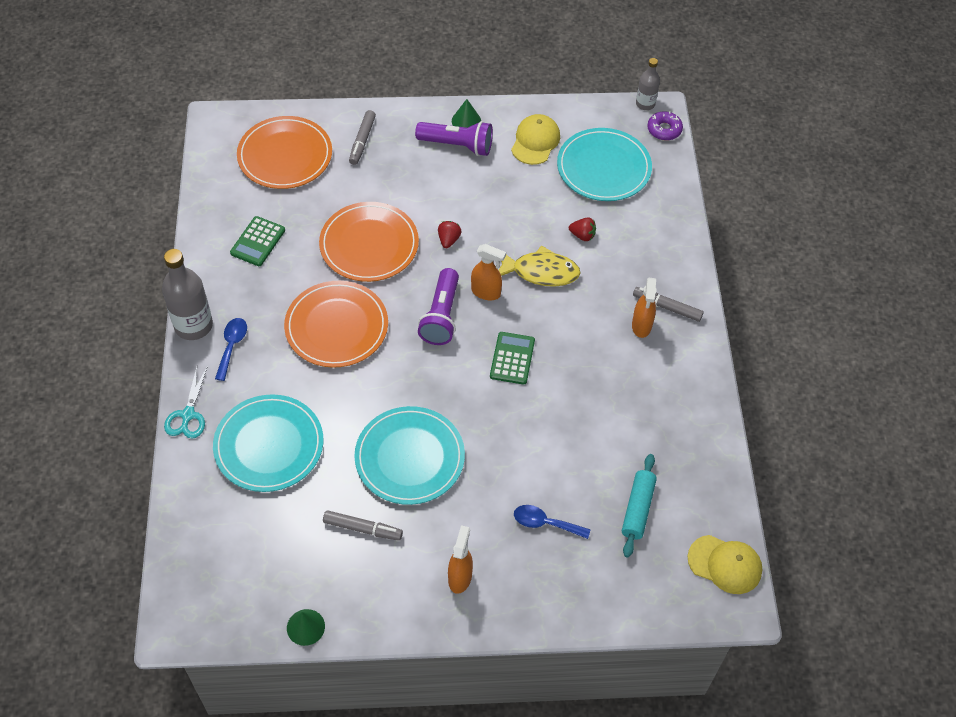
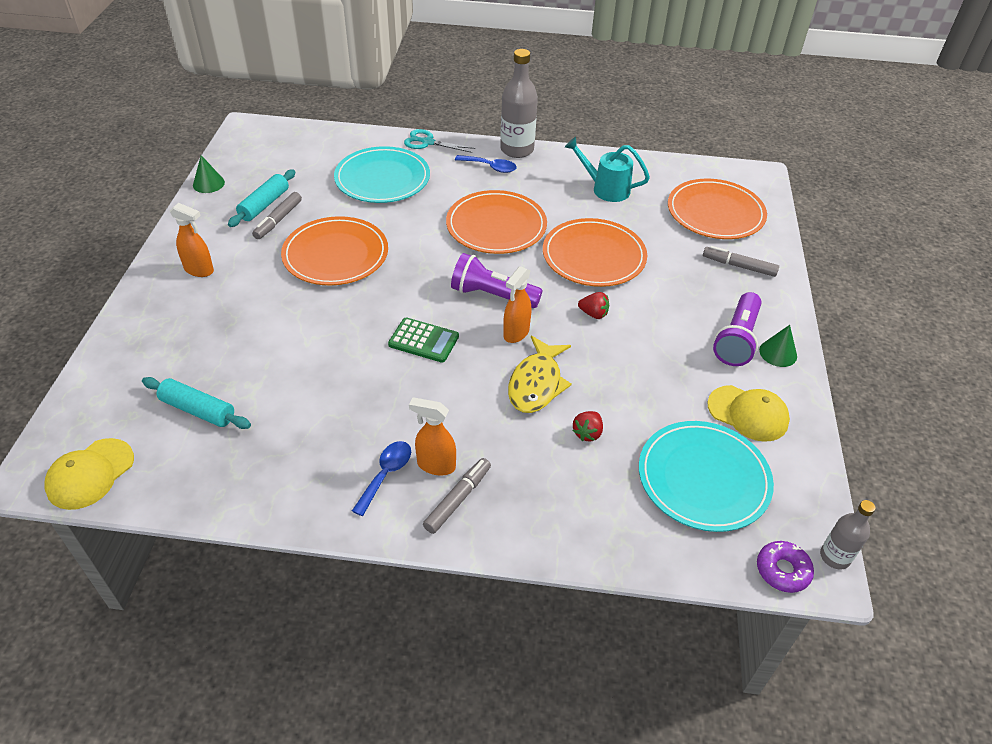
camera: 100 degrees right, 10 degrees down
green calculator [230,216,285,266] -> turquoise watering can [565,137,650,202]
turquoise plate [354,406,465,505] -> orange plate [281,216,388,285]
blue spoon [514,505,590,539] -> blue spoon moved to [352,441,411,516]
none -> turquoise rolling pin [228,169,295,227]

